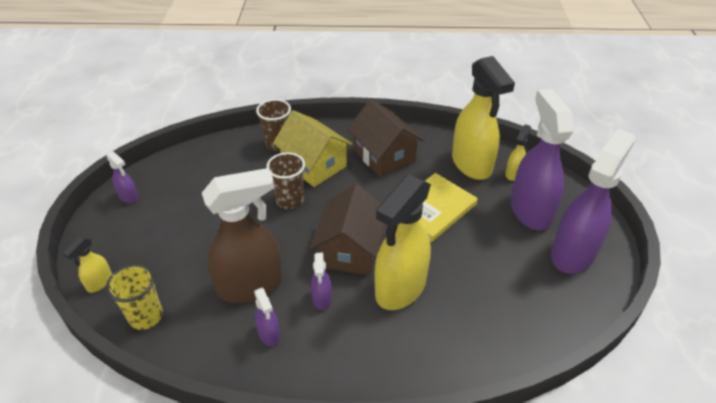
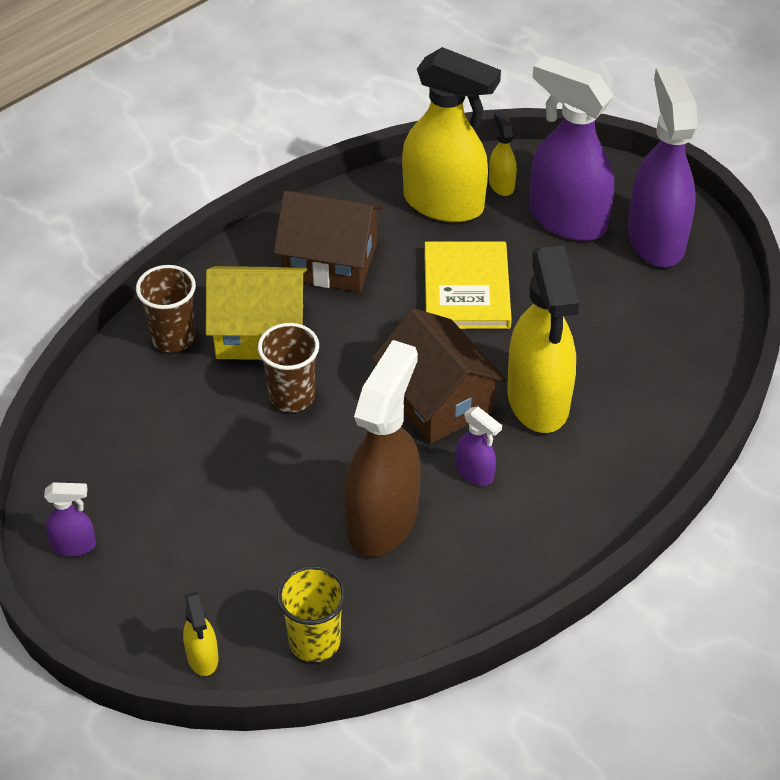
camera: 45 degrees left, 5 degrees up
purple spray bottle [254,288,280,346] -> none

